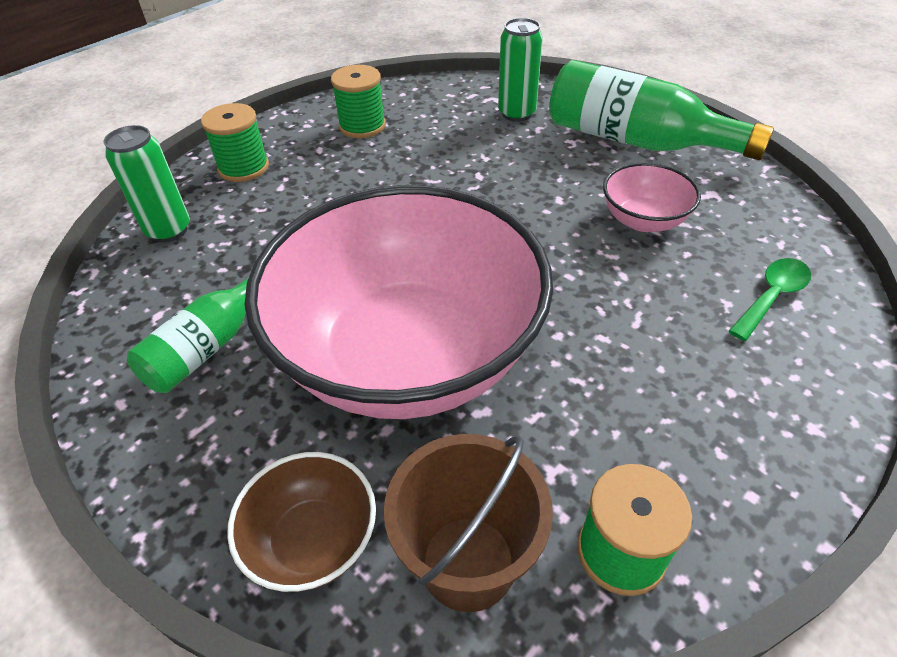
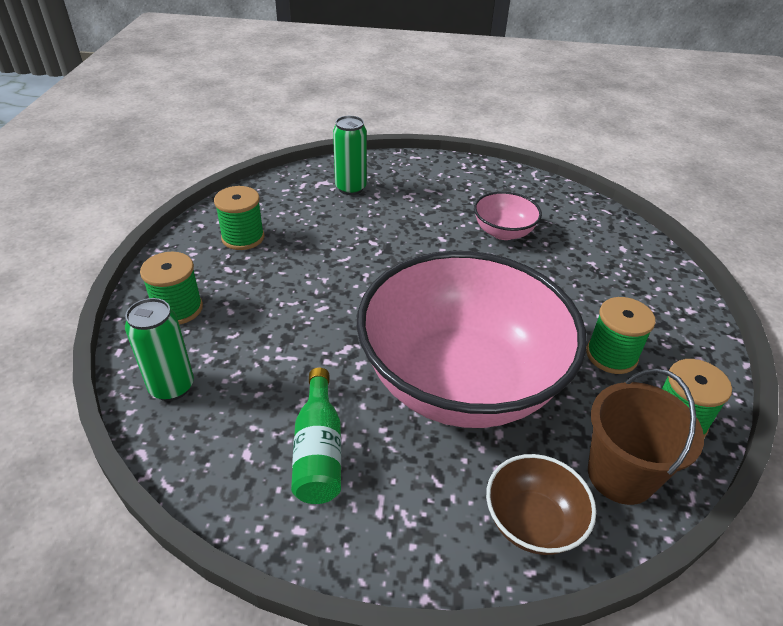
camera: 40 degrees left, 5 degrees down
green bottle [549,60,774,160] -> none
green spoon [729,258,811,341] -> none
none -> green spool [586,297,656,374]

